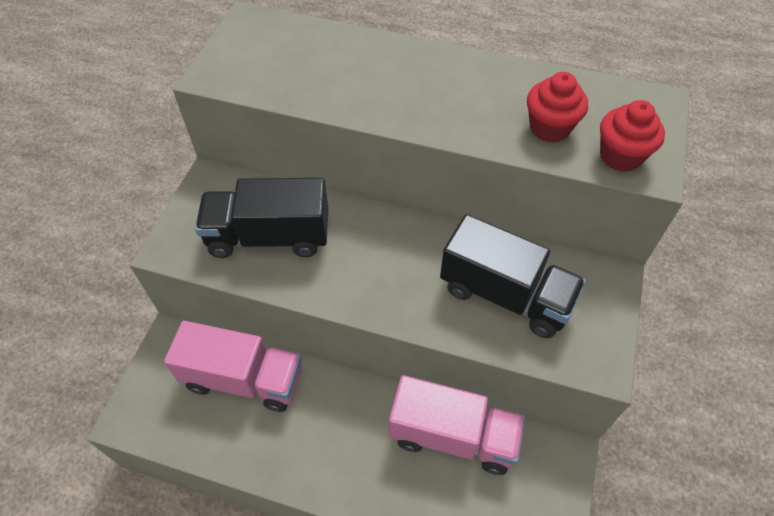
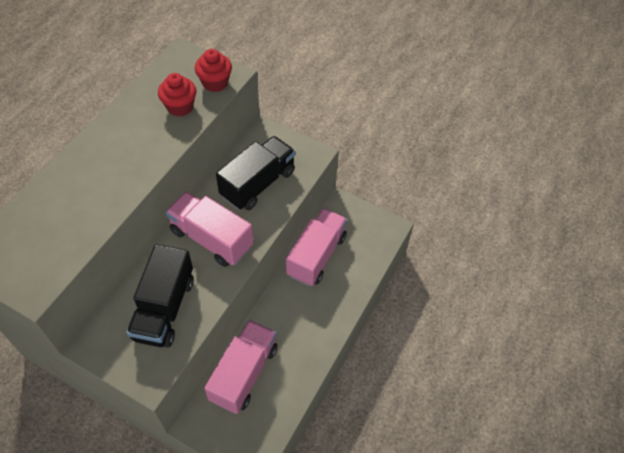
camera: 80 degrees left, 0 degrees up
none -> pink truck [165,192,254,267]

